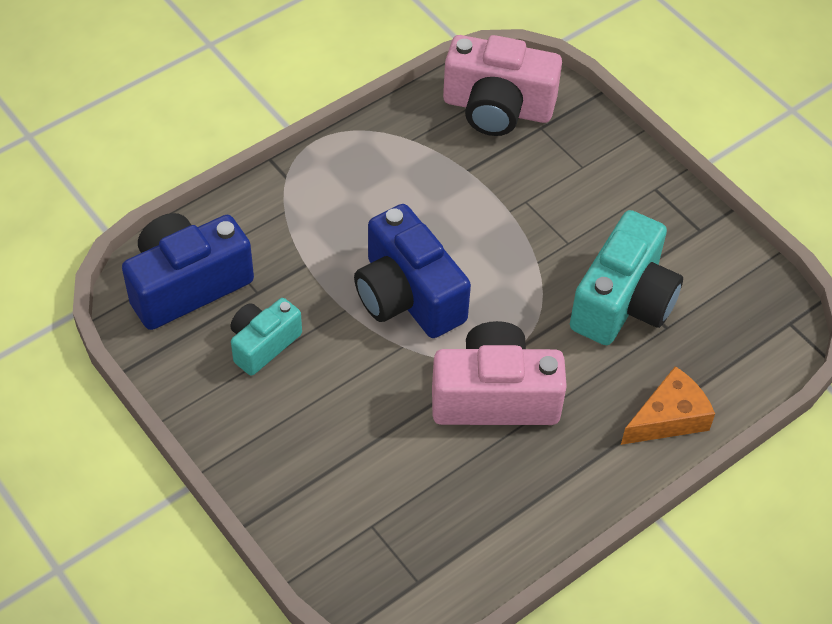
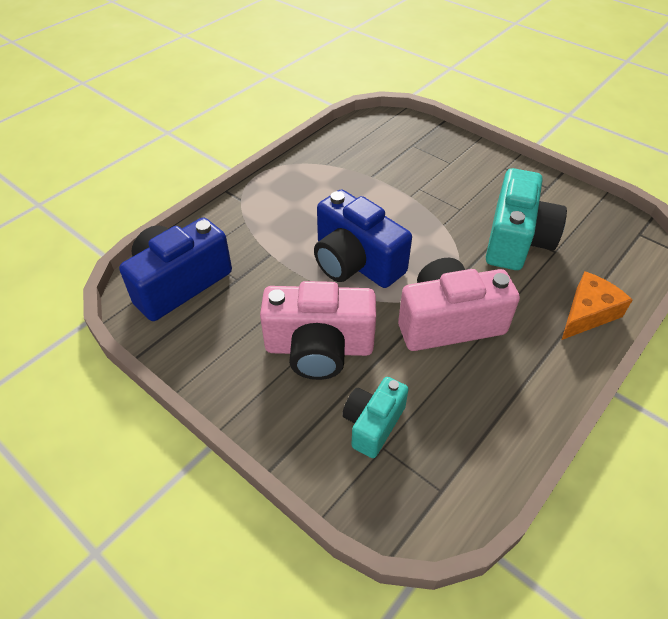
camera: 10 degrees left, 5 degrees down
turquoise camera [231,298,302,376] -> turquoise camera moved to [342,377,409,458]
pink camera [443,35,562,136] -> pink camera moved to [260,281,376,380]

